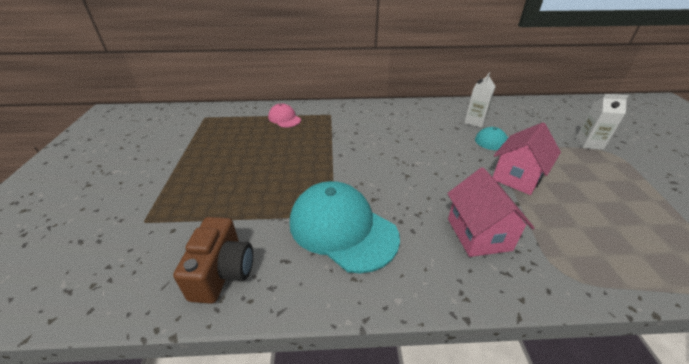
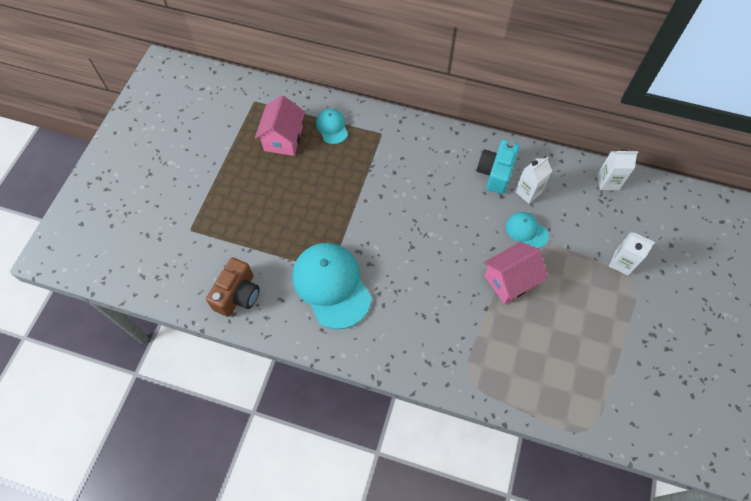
camera: 20 degrees right, 25 degrees up
pink cap [268,103,301,128] -> turquoise cap [316,109,348,144]
pink house [447,168,534,257] -> pink house moved to [255,95,305,156]
none -> turquoise camera [477,139,520,194]
none -> white carton [597,149,638,190]

